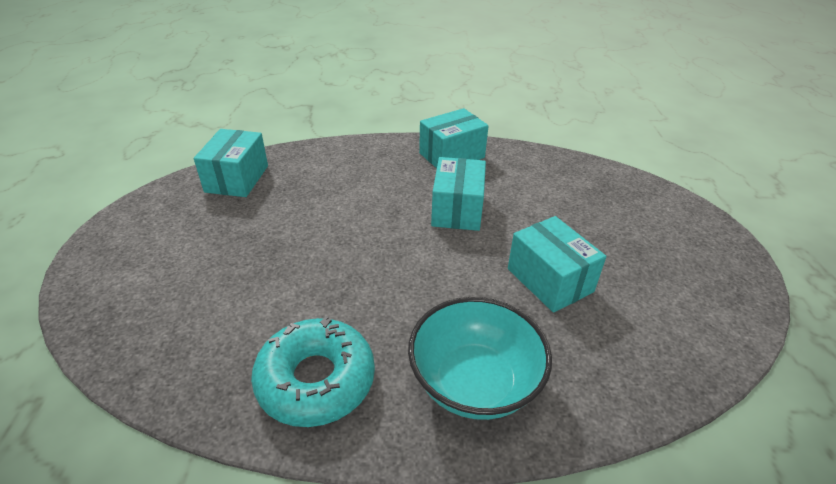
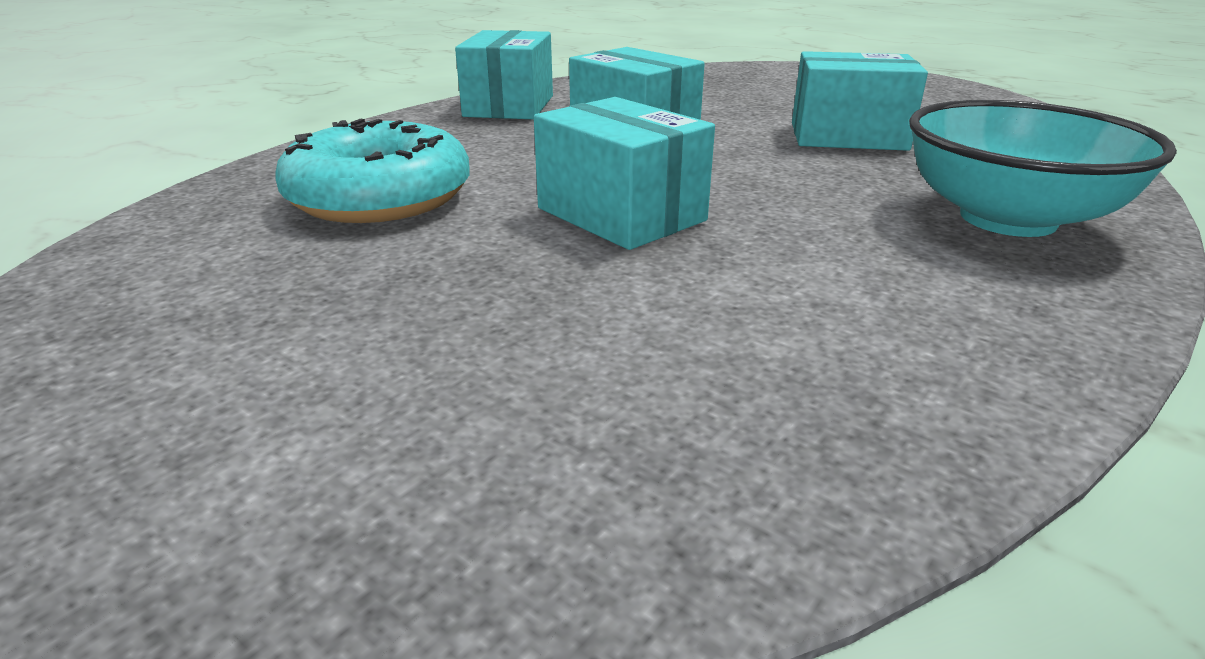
camera: 50 degrees left, 10 degrees down
turquoise box [194,129,268,197] -> turquoise box moved to [534,97,715,250]
turquoise donut [251,316,375,427] -> turquoise donut moved to [275,118,470,223]

